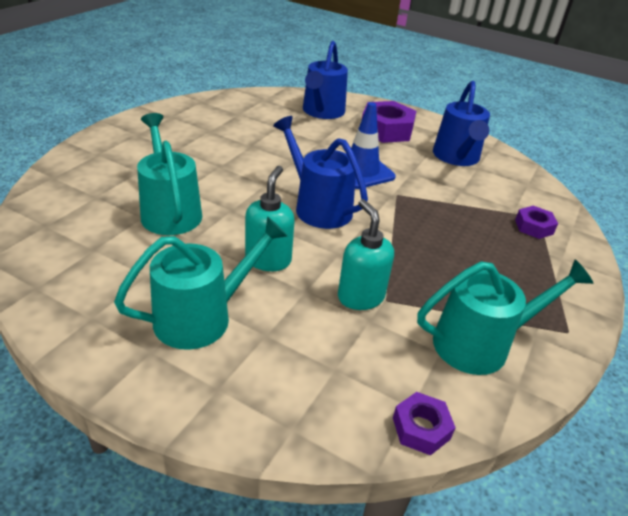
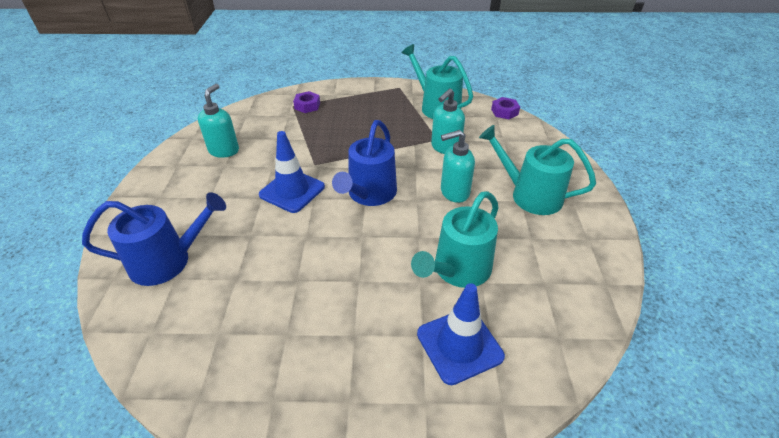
camera: 115 degrees left, 5 degrees up
purple nut [362,101,416,143] -> none
blue watering can [433,81,490,166] -> turquoise soap dispenser [198,84,239,158]
none -> blue traffic cone [417,283,505,385]

